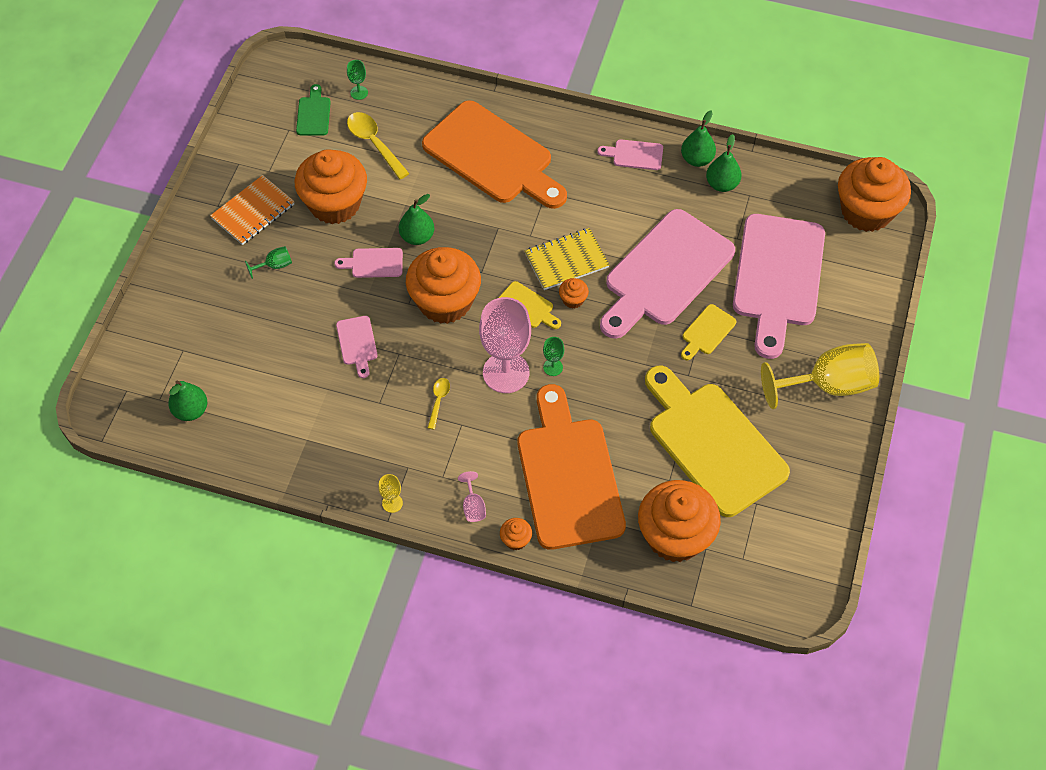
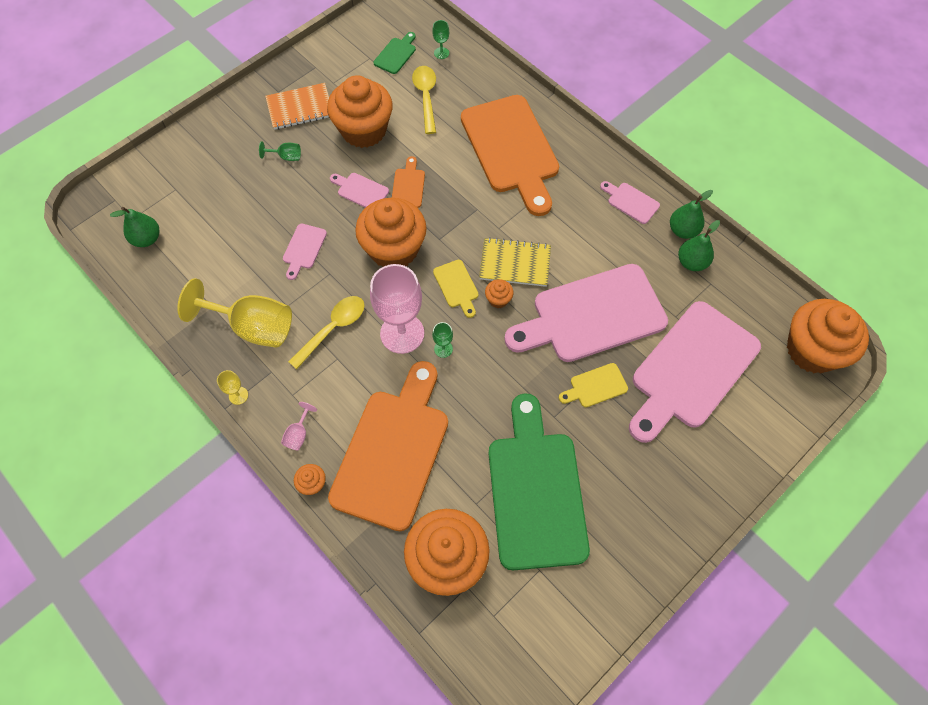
camera: 30 degrees right, 5 degrees up
green pear [399,194,434,245] -> orange cutting board [392,156,425,208]
yellow spoon [428,378,450,429] -> yellow spoon [288,296,365,369], size x1.80
yellow cutting board [645,366,790,517] -> green cutting board [488,393,590,570]
yellow goblet [761,343,879,409] -> yellow goblet moved to [177,278,292,348]

